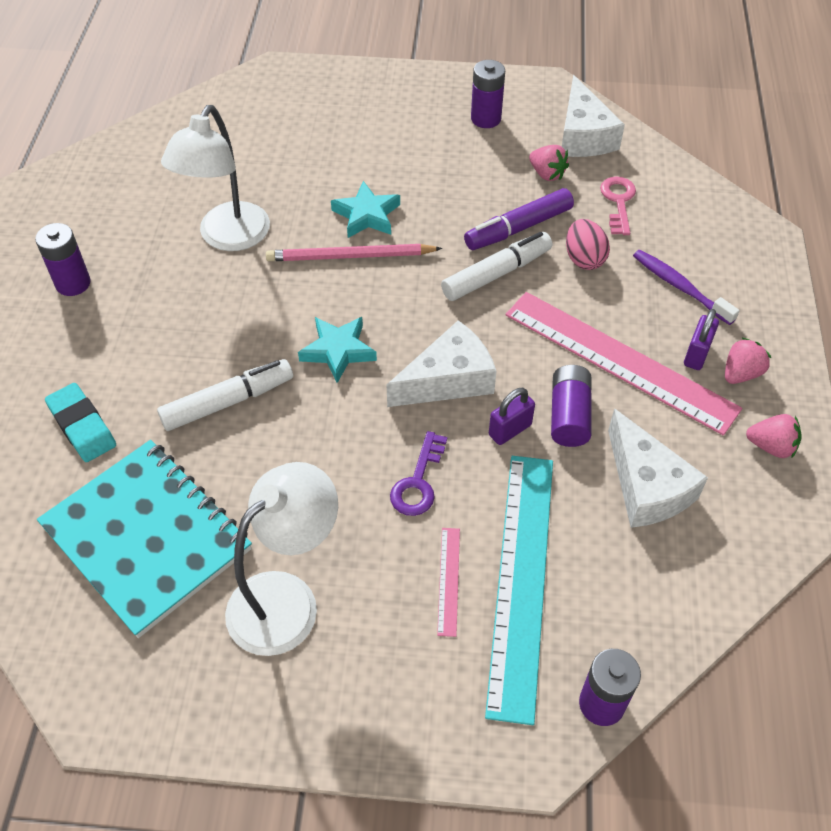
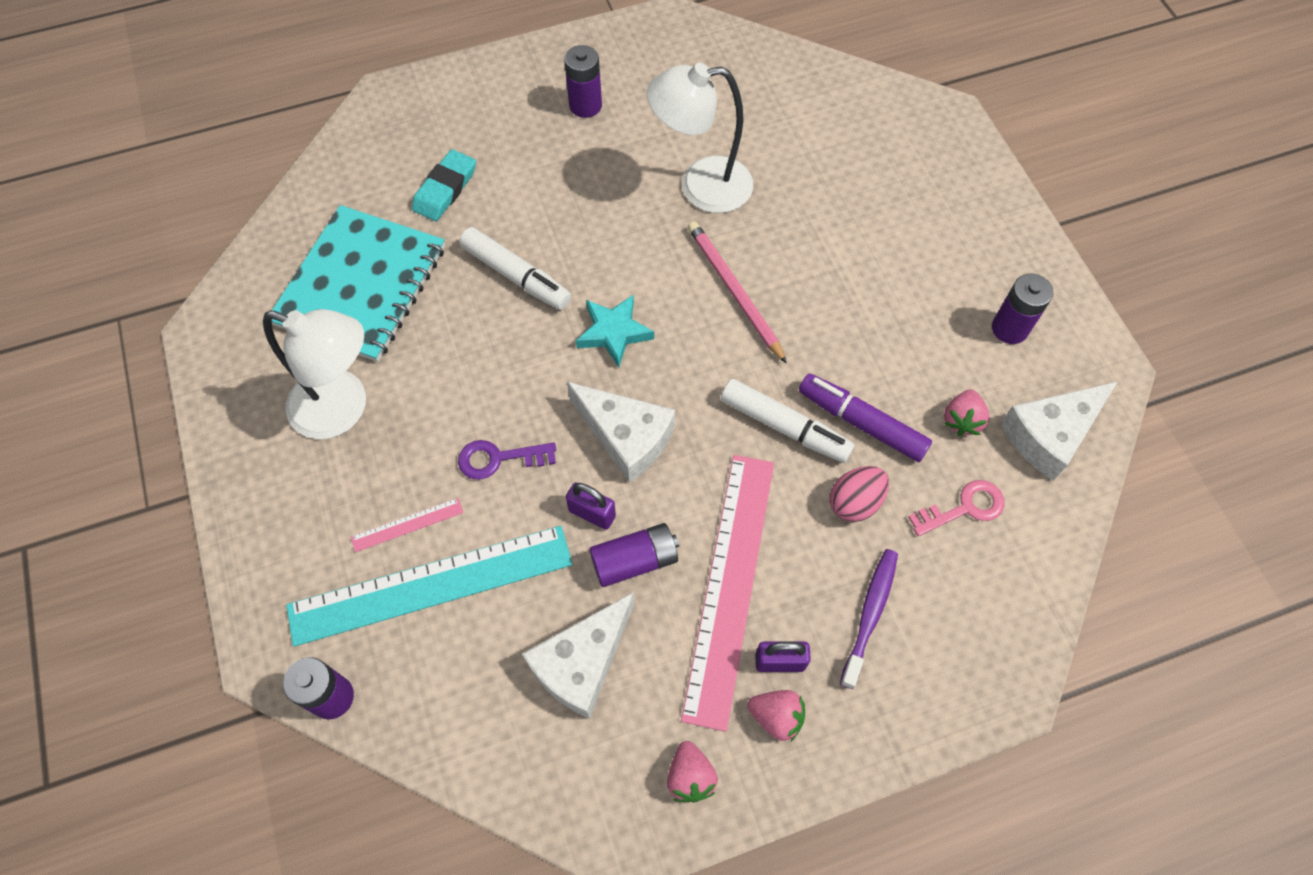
camera: 65 degrees right, 10 degrees up
turquoise star [331,181,400,238] -> none

